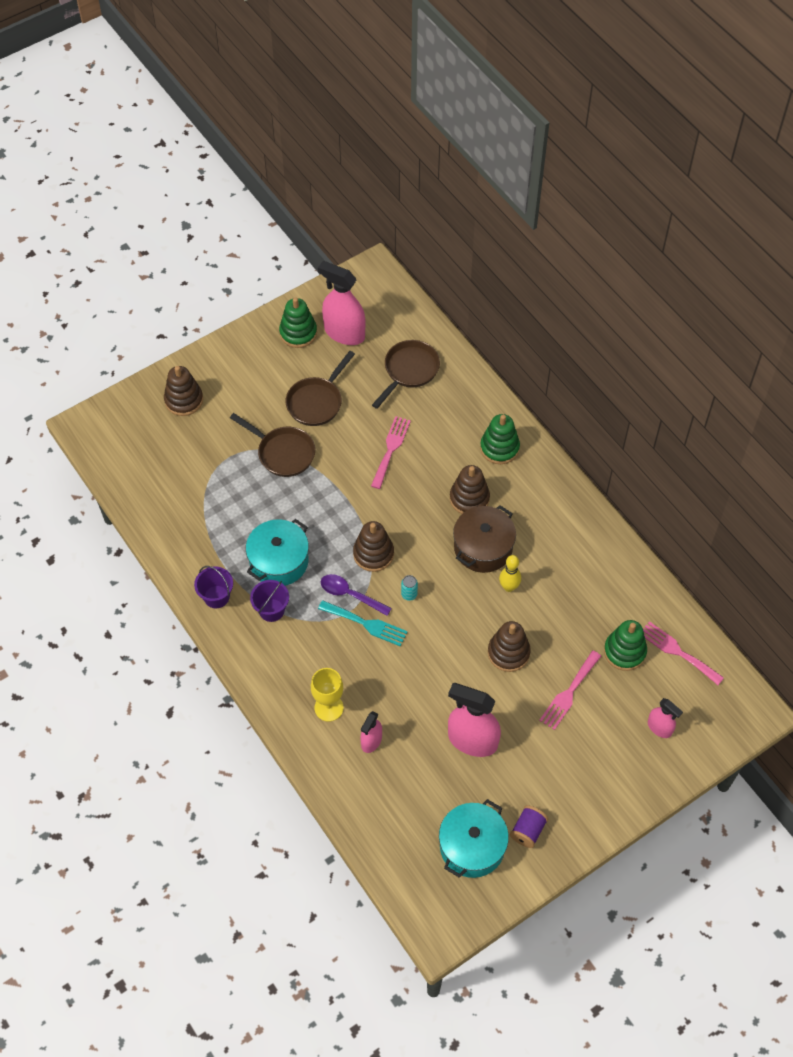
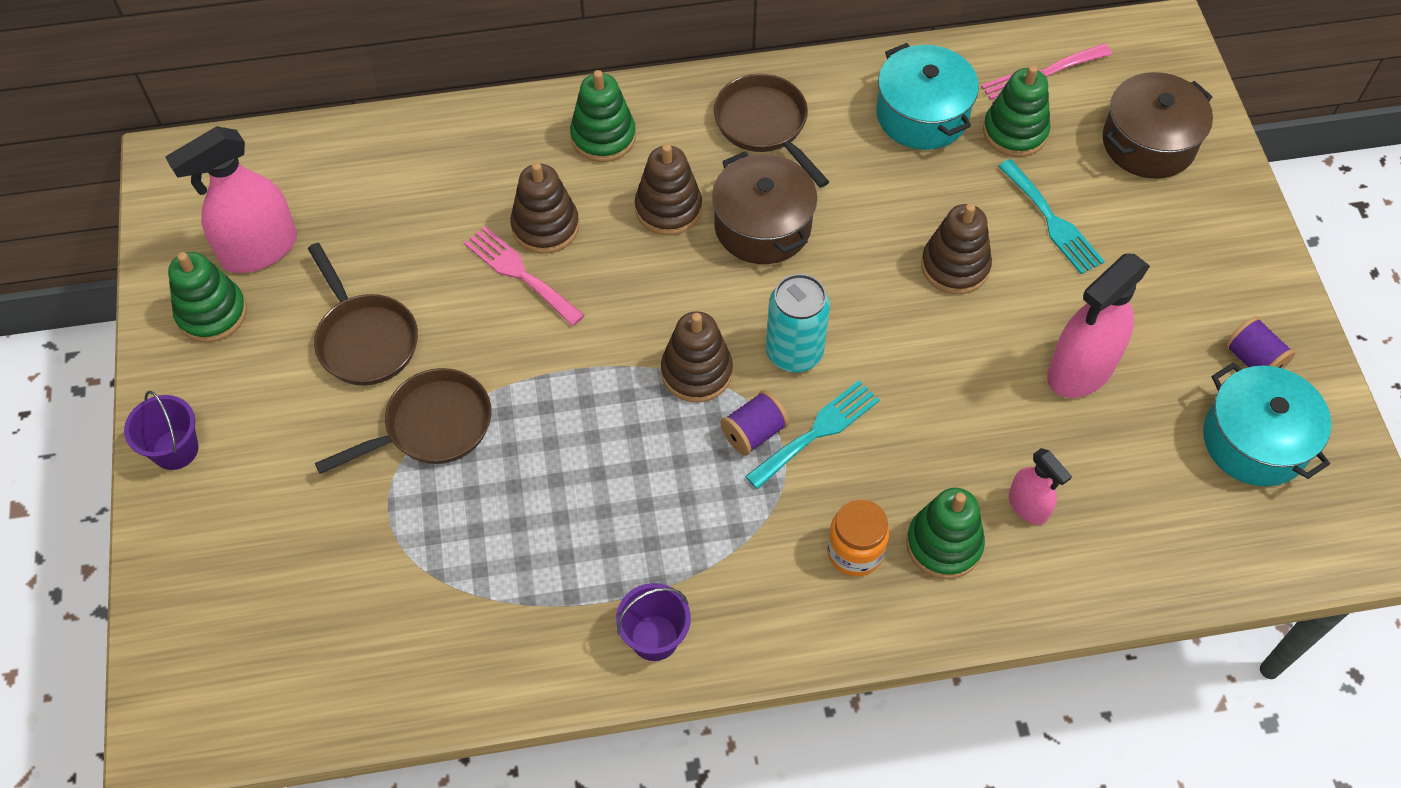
camera: 65 degrees left, 0 degrees up
brown stacking toy [164,366,203,416] -> brown stacking toy moved to [510,162,579,254]
turquoise pot [246,519,309,586] -> turquoise pot moved to [876,43,979,150]
purple bucket [250,580,289,622] -> purple bucket moved to [124,391,199,470]
yellow goblet [311,668,344,722] -> green stacking toy [906,488,985,579]
purple spoon [321,574,392,616] -> purple spool [720,390,789,456]
brown pan [372,340,440,409] -> brown pan moved to [714,74,829,188]
turquoise can [401,575,418,601] -> turquoise can [766,274,830,373], size x2.10
yellow bowling pin [499,555,521,592] -> none
pink fork [539,651,601,730] -> turquoise fork [998,159,1105,275]
pink spray bottle [648,698,683,738] -> brown pot [1103,72,1213,179]
none -> orange jar [827,499,890,577]

